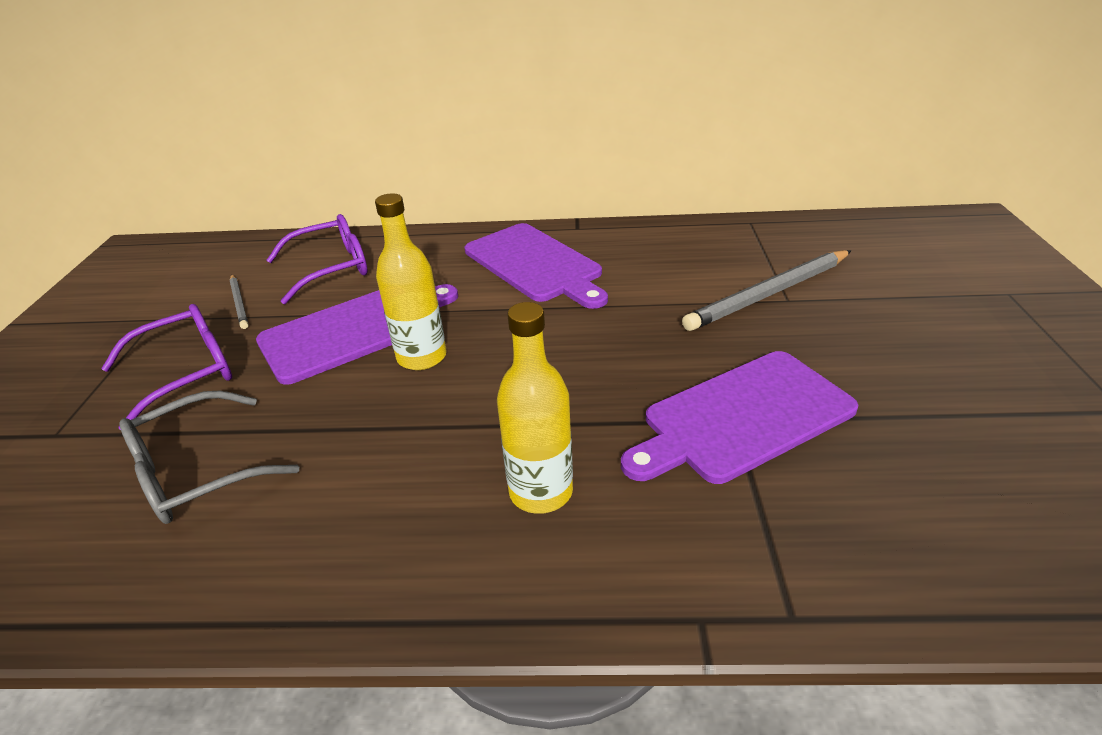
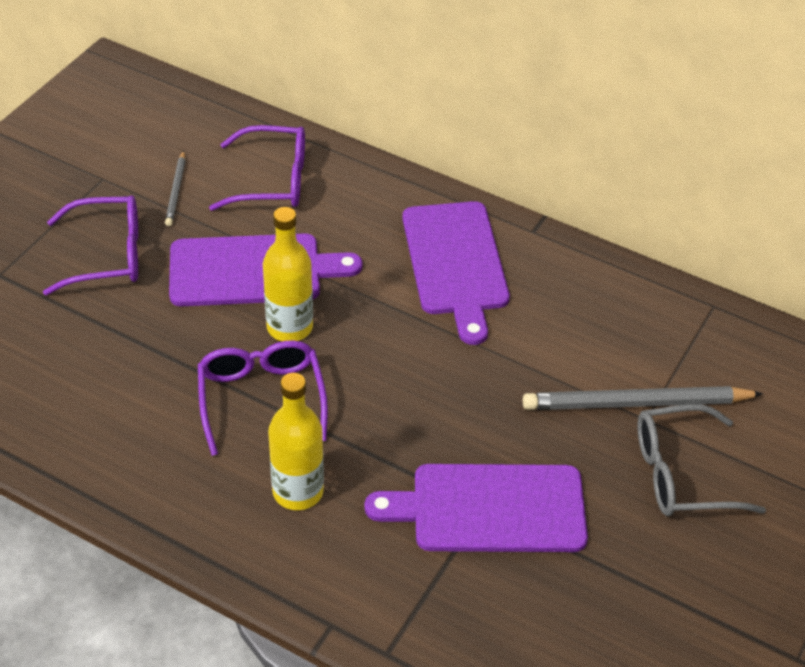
camera: 25 degrees right, 10 degrees up
grey glasses [119,391,299,524] -> grey glasses moved to [638,404,766,516]
none -> purple glasses [198,340,328,456]

